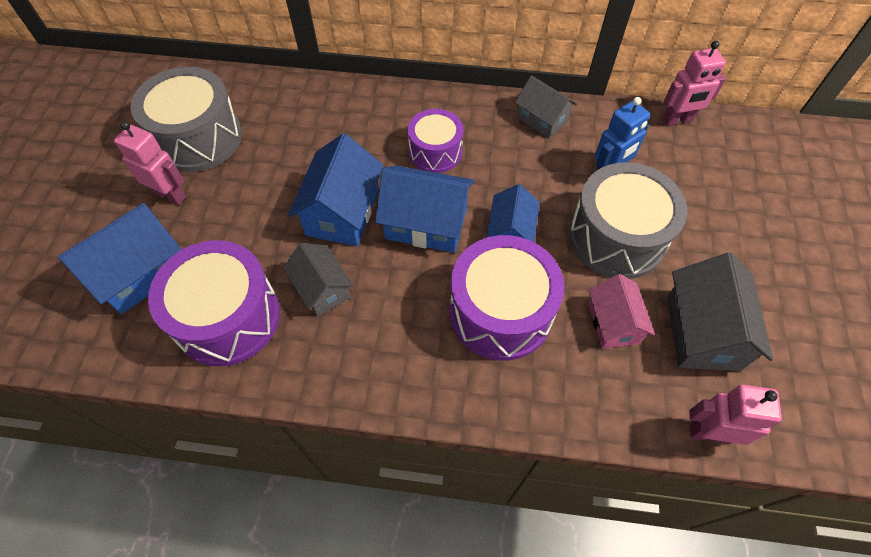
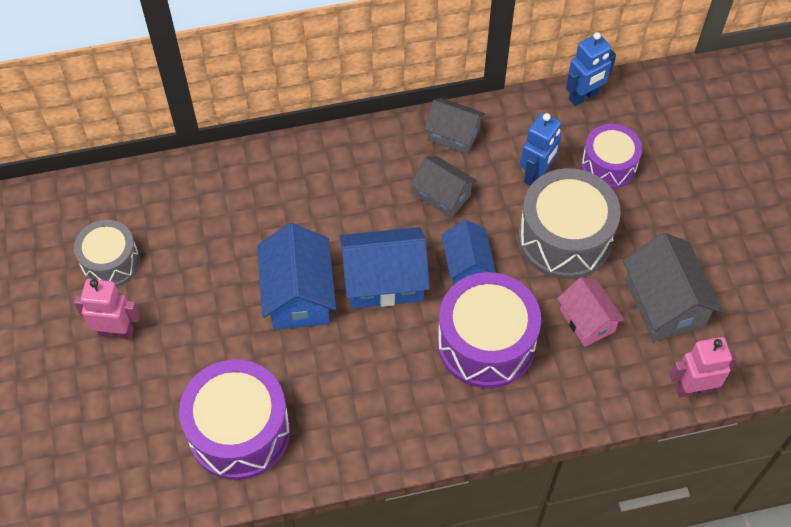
camera: 20 degrees left, 0 degrees up
blue house [58,203,182,314] -> none
grey drum [131,67,242,172] -> grey drum [74,220,140,286], size x0.61
grey house [283,243,353,317] -> grey house moved to [411,156,477,218]
purple drum [407,109,464,173] -> purple drum moved to [581,124,642,189]
pink robot [662,41,726,126] -> blue robot [566,32,616,106]

